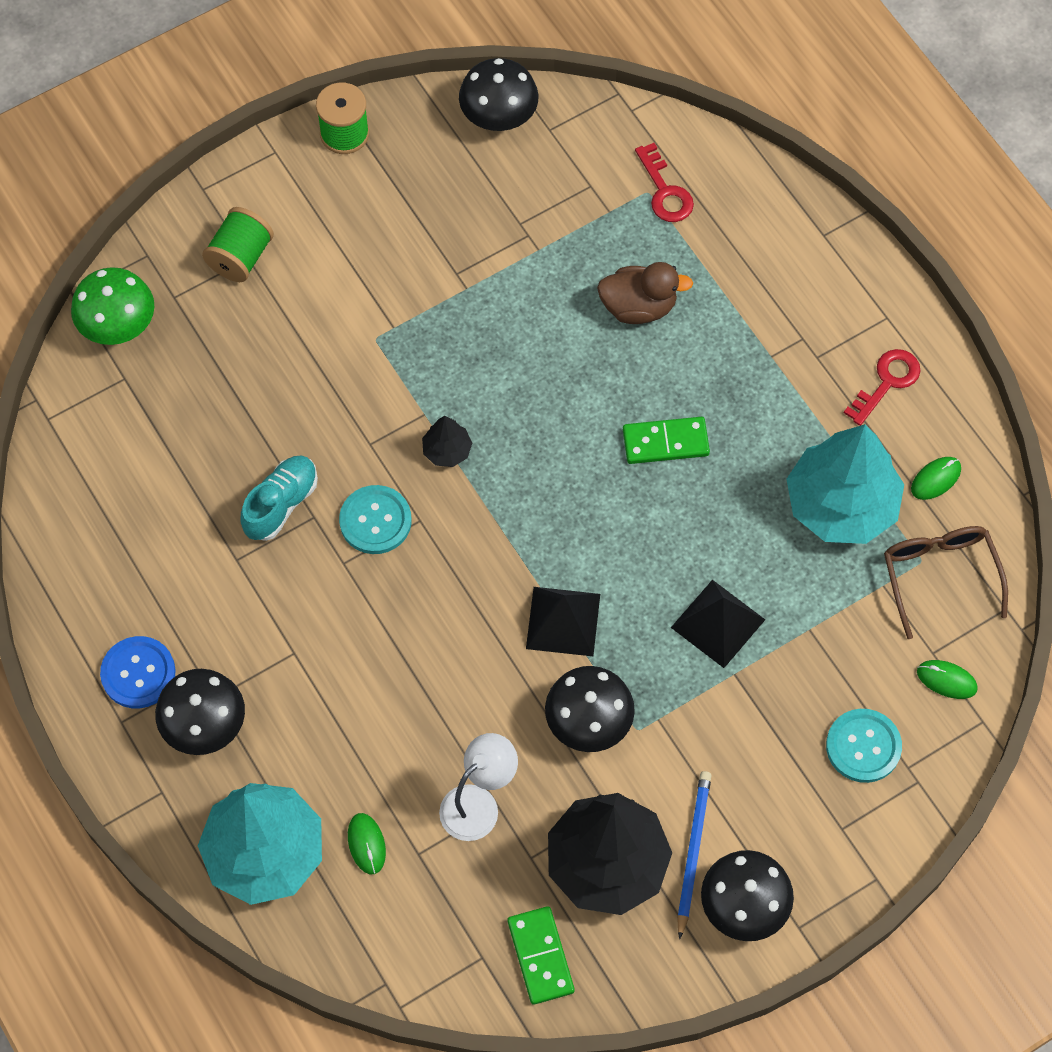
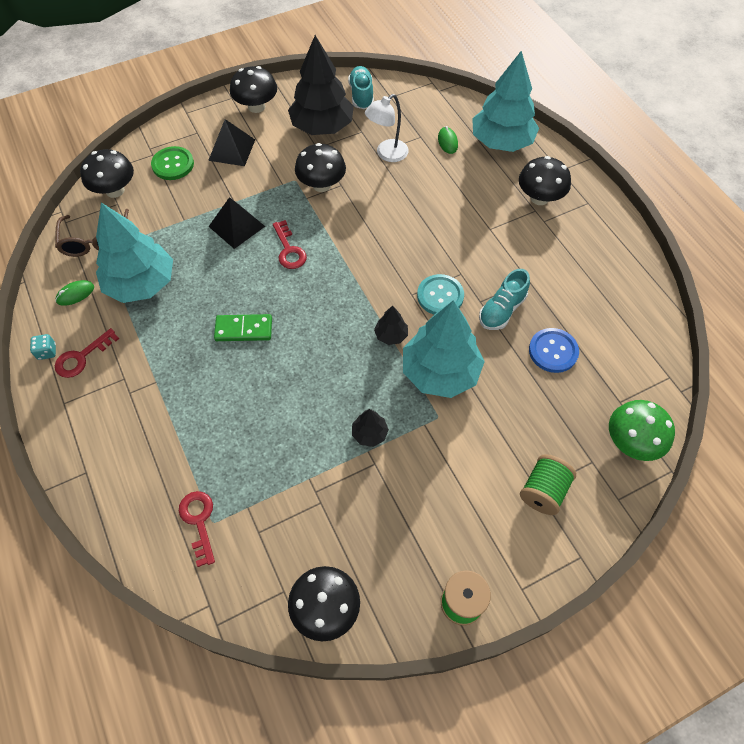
camera: 175 degrees left, 5 degrees down
blue button [100,636,176,708] -> blue button moved to [529,328,579,373]
green domino [508,906,575,1005] -> turquoise shoe [348,66,374,109]
black pyramid [526,587,600,656] -> black pyramid moved to [208,119,255,166]
brown duck [597,262,693,324] -> none
blue pencil [677,771,711,939] -> none
turquoise button [826,709,902,783] -> green button [151,146,194,180]
green mouse [917,660,978,699] -> black mushroom [80,149,134,198]
none -> turquoise dice [30,334,56,360]
none -> red key [273,220,307,269]
none -> black tree [352,409,389,447]
none -> turquoise tree [403,300,485,398]

